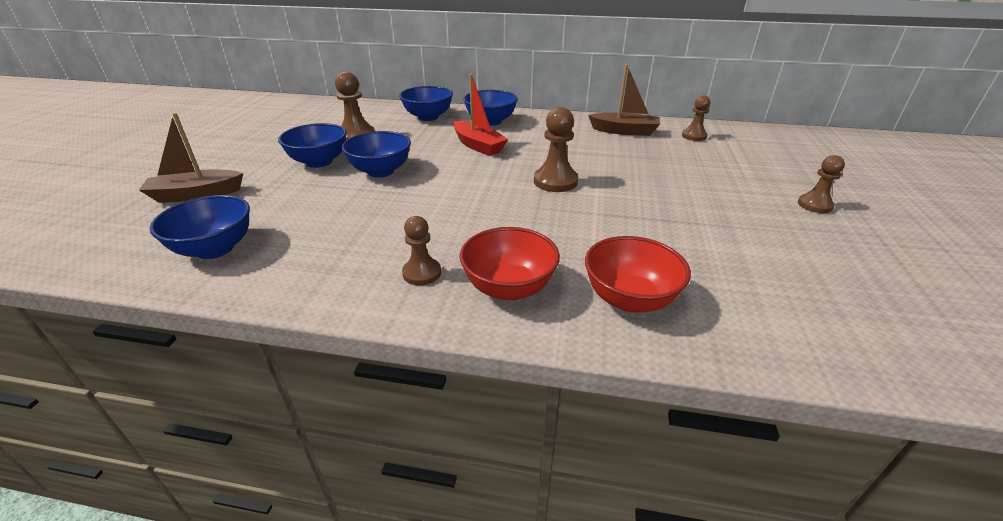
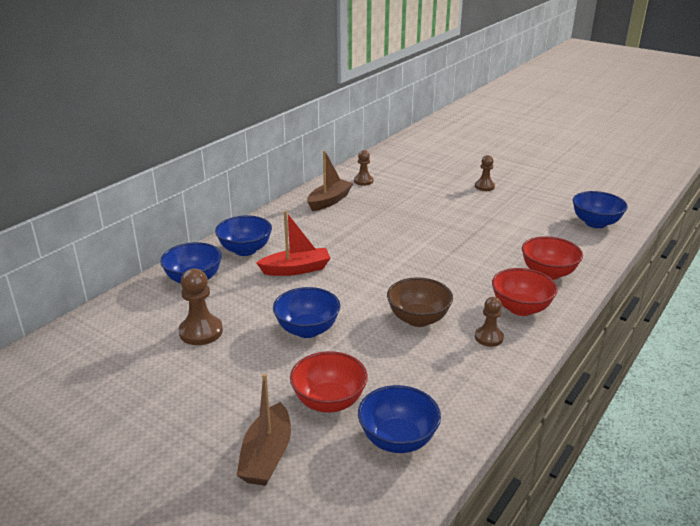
camera: 65 degrees left, 5 degrees down
blue bowl [278,123,347,168] -> blue bowl moved to [573,191,628,228]
brown pawn [534,107,578,192] -> none
none -> red bowl [290,351,368,413]
none -> brown bowl [387,277,453,327]

